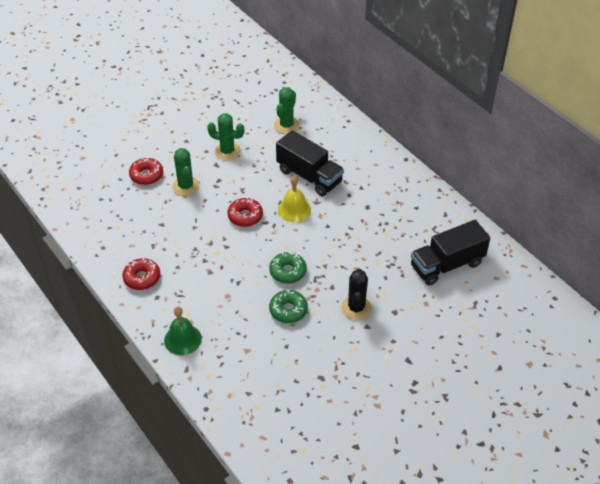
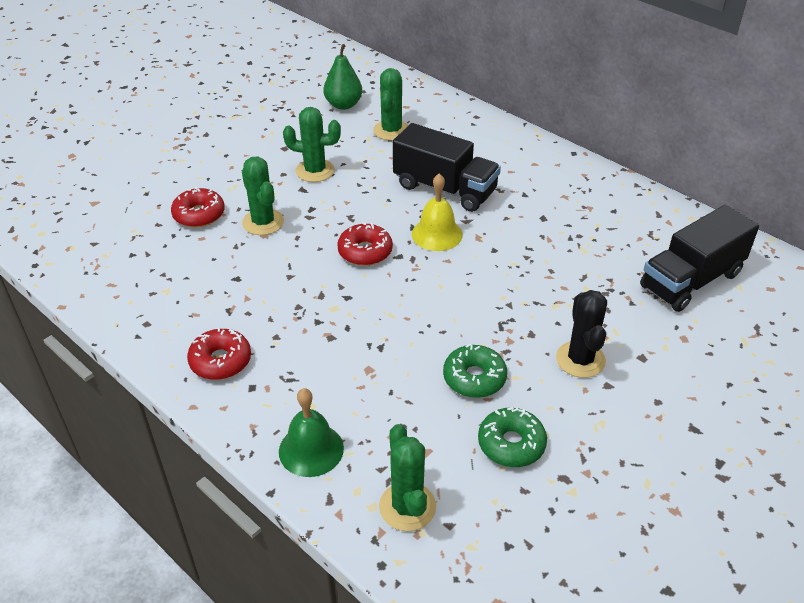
camera: 10 degrees left, 5 degrees down
green donut [269,252,307,284] -> green donut moved to [478,407,547,467]
none -> green pear [323,44,362,110]
none -> green cactus [379,424,436,531]

